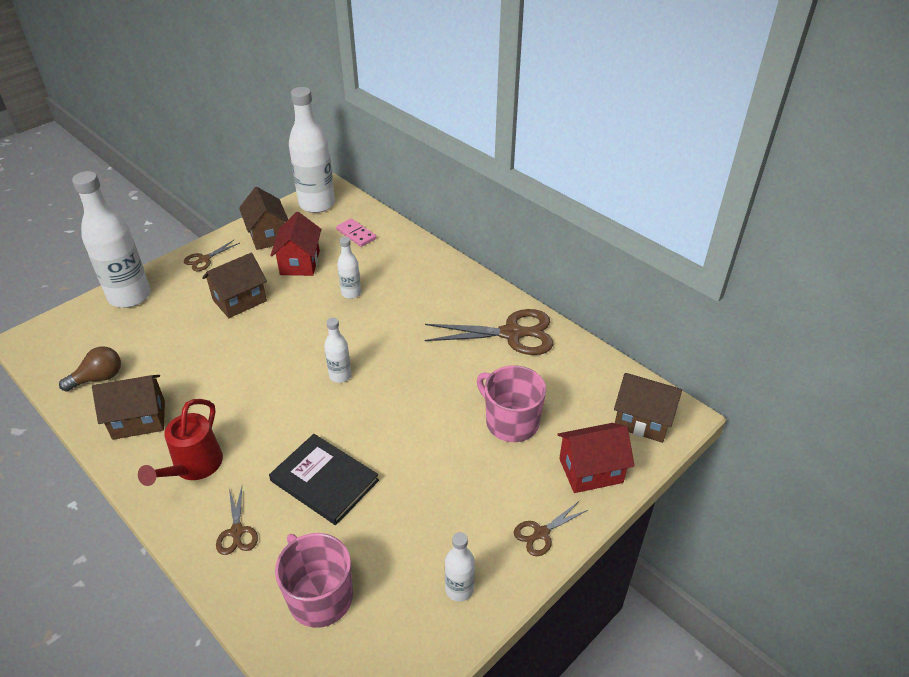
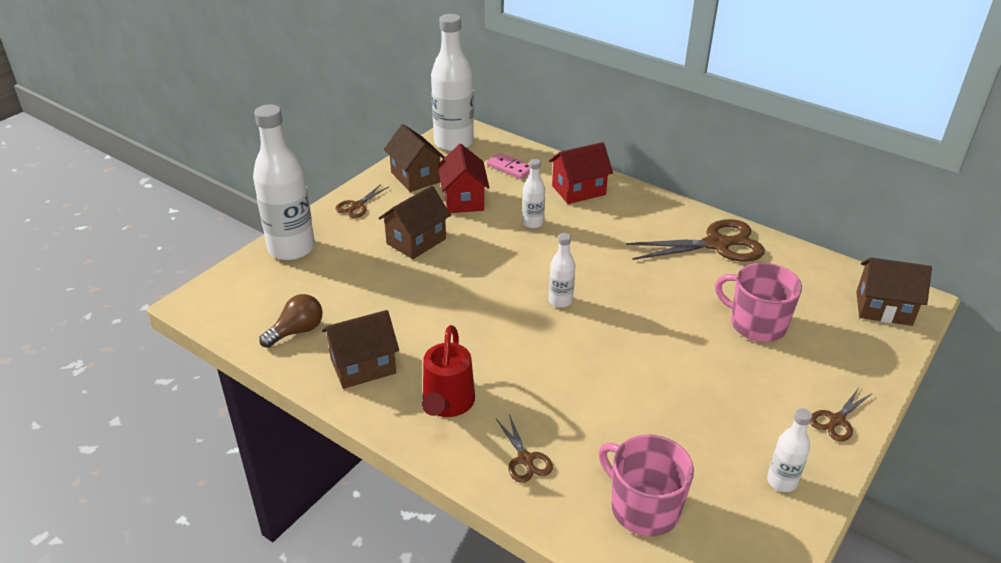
camera: 10 degrees left, 5 degrees down
black book [269,434,379,525] -> none
red house [557,423,634,493] -> red house moved to [549,142,613,204]

